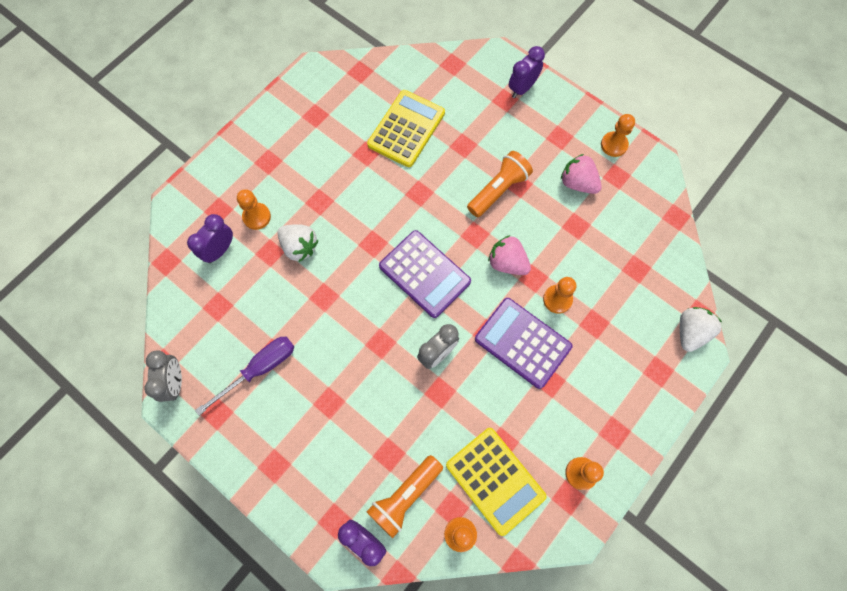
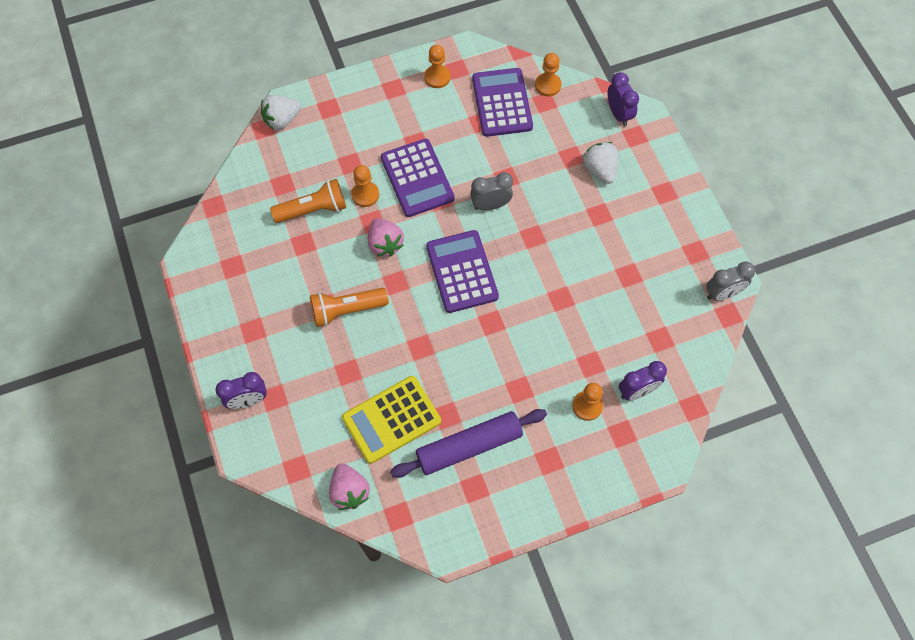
camera: 150 degrees left, 5 degrees down
grey clock [144,350,182,402] -> grey clock turned 135 degrees counterclockwise [706,262,755,301]
purple screwdriver [195,337,294,416] -> none
white strawberry [277,224,319,262] -> white strawberry moved to [583,142,618,184]
orange flashlight [367,455,443,538] -> orange flashlight moved to [270,179,346,223]
yellow calculator [446,428,547,536] -> purple calculator [472,68,533,137]
pink strawberry [561,154,602,194] -> pink strawberry moved to [329,463,370,510]
orange pawn [601,114,635,157] -> none
none -> purple rolling pin [390,409,547,478]

